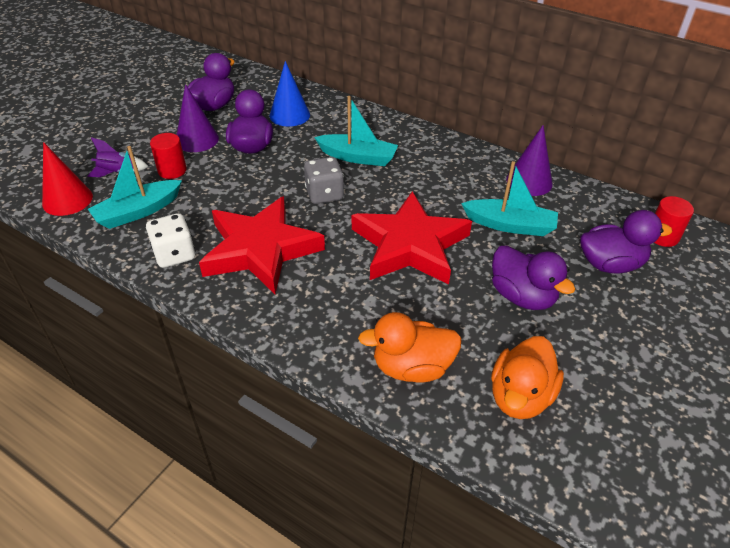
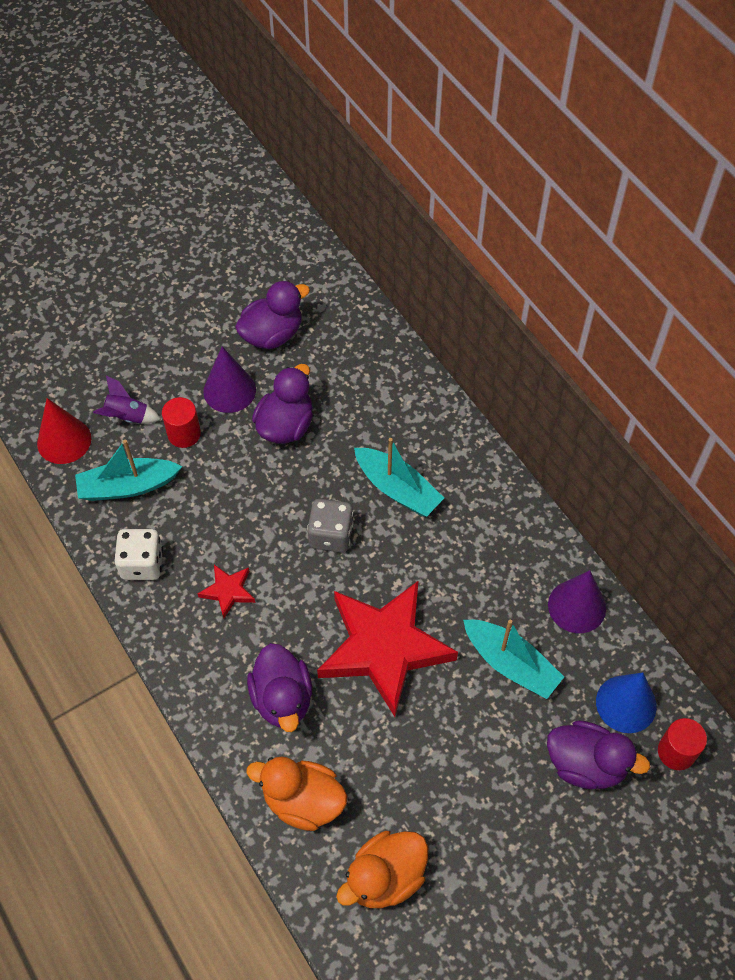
camera: 25 degrees right, 15 degrees up
red star [199,196,325,294] -> red star [197,565,255,618], size x0.42
blue cone [270,61,310,127] -> blue cone moved to [596,672,657,733]
purple duck [492,245,575,310] -> purple duck moved to [247,643,312,732]

